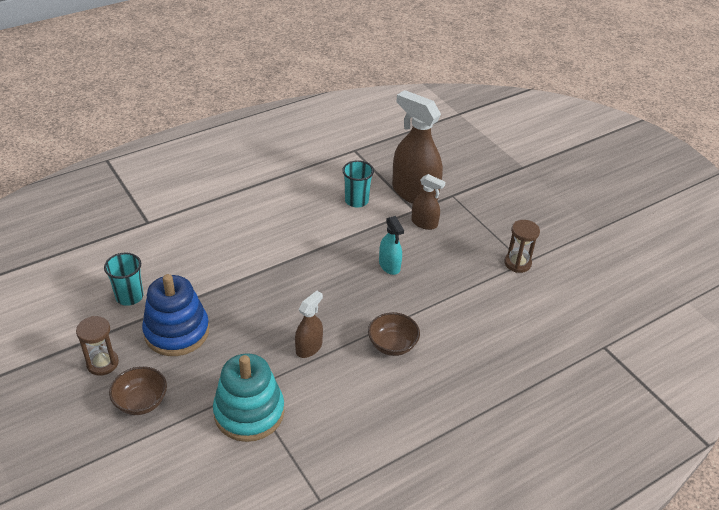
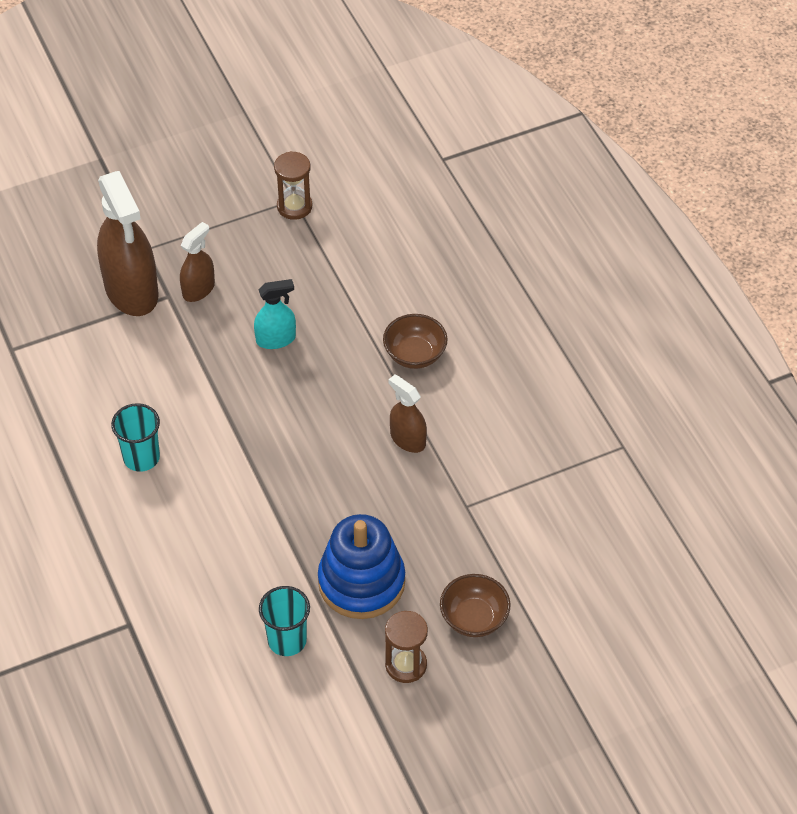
camera: 80 degrees left, 10 degrees up
turquoise stacking toy [213,353,284,442] -> none
turquoise cup [342,160,374,207] -> turquoise cup moved to [111,403,160,472]
brown spray bottle [392,90,443,204] -> brown spray bottle turned 75 degrees counterclockwise [97,171,158,316]

